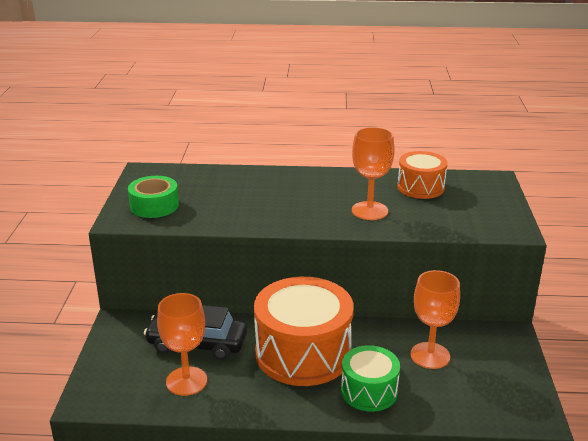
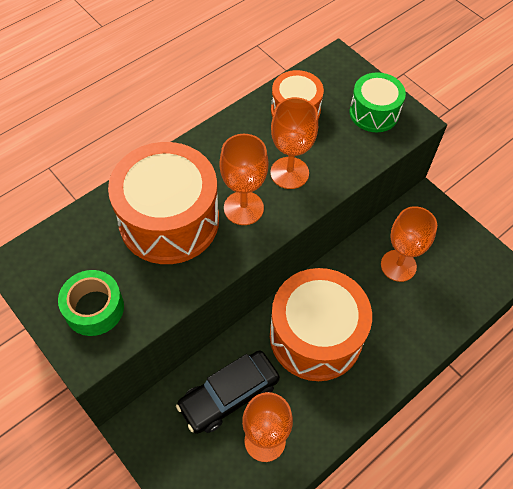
camera: 45 degrees left, 30 degrees up
green drum [341,345,400,412] -> green drum moved to [350,72,406,132]
none -> orange drum [108,142,219,264]
none -> orange goblet [219,134,268,225]

